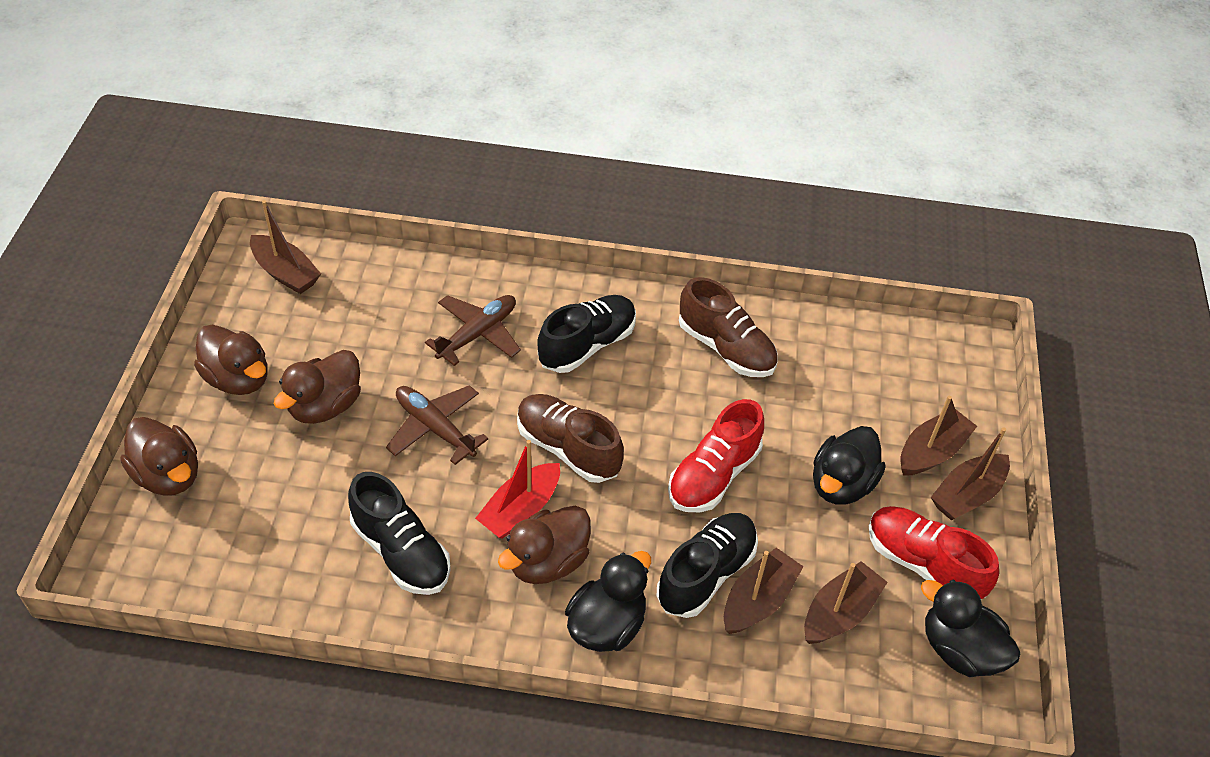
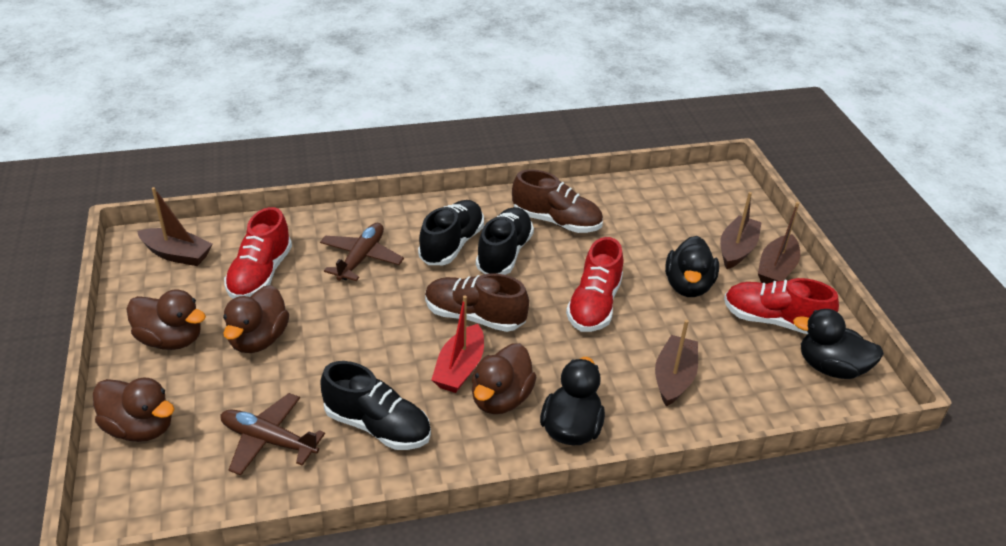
camera: 20 degrees left, 10 degrees down
brown plane [386,385,488,465] -> brown plane moved to [221,393,325,475]
black shoe [657,513,758,618] -> black shoe moved to [476,207,534,275]
brown boat [804,561,888,644] -> none
none -> red shoe [224,207,292,299]

